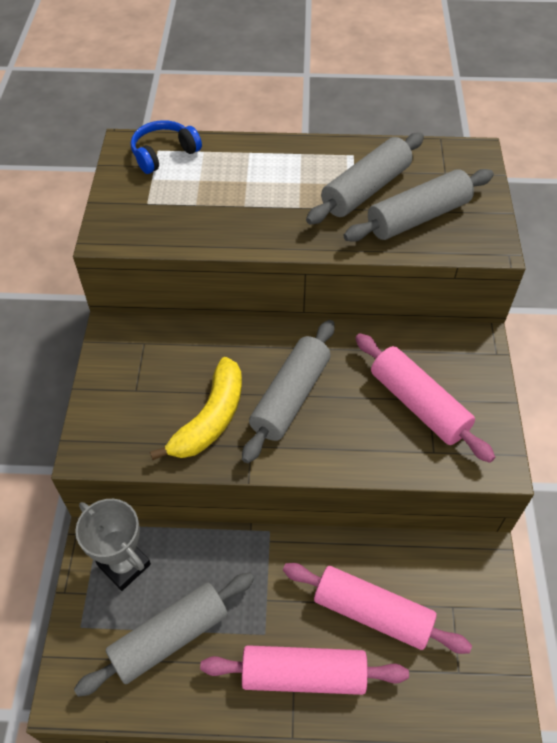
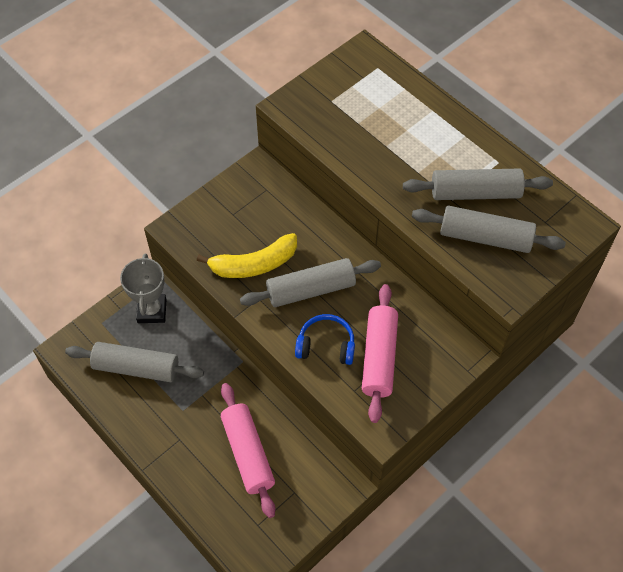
camera: 45 degrees right, 5 degrees up
blue headphones [131,120,202,174] -> blue headphones moved to [295,314,355,365]
pink rolling pin [200,645,409,695] -> none

